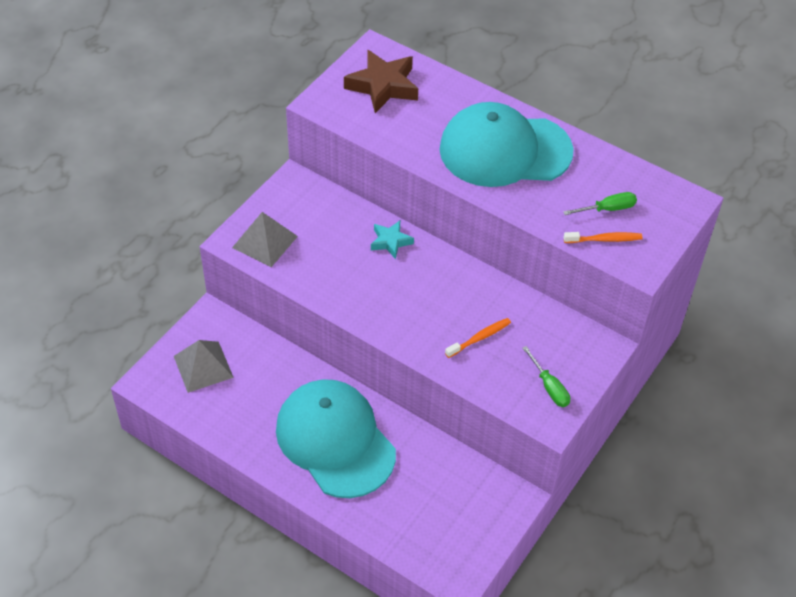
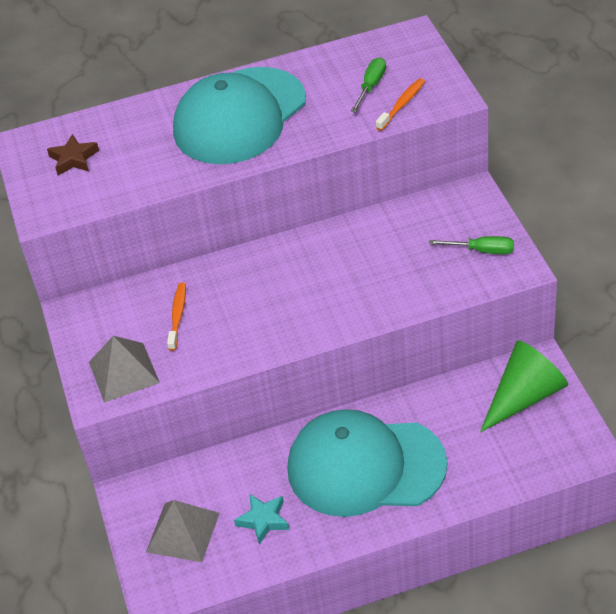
camera: 45 degrees left, 5 degrees down
brown star [344,50,418,113] -> brown star [47,134,99,175], size x0.57
turquoise star [371,221,414,259] -> turquoise star moved to [234,494,289,545]
orange toothbrush [445,318,511,358] -> orange toothbrush moved to [167,283,186,351]
none -> green cone [480,340,568,433]

